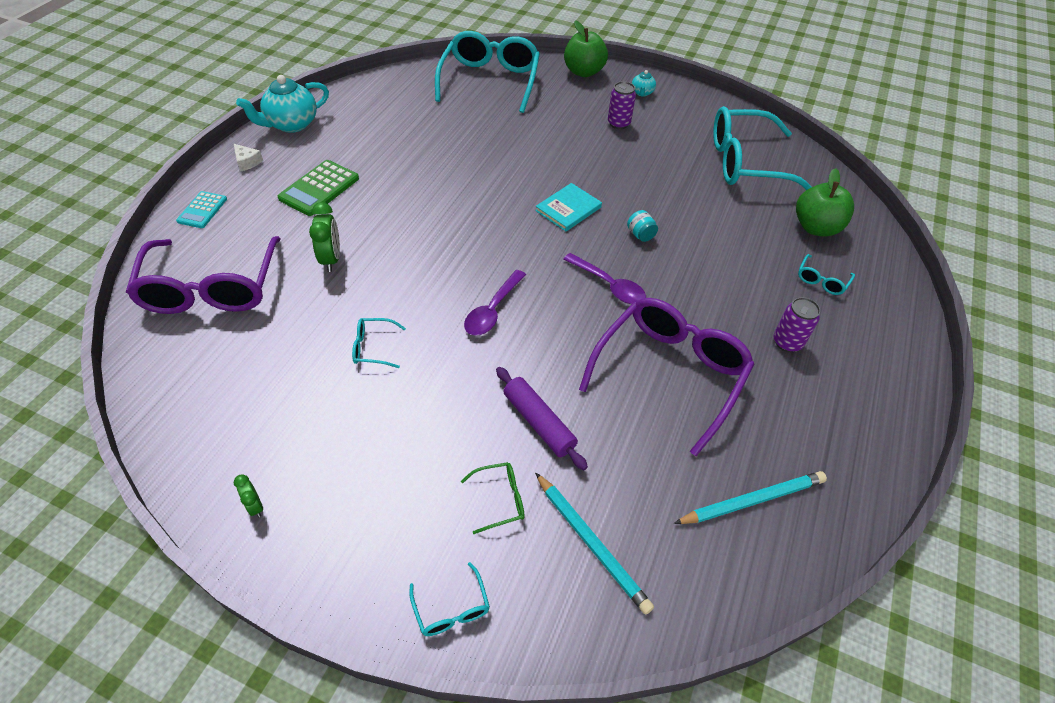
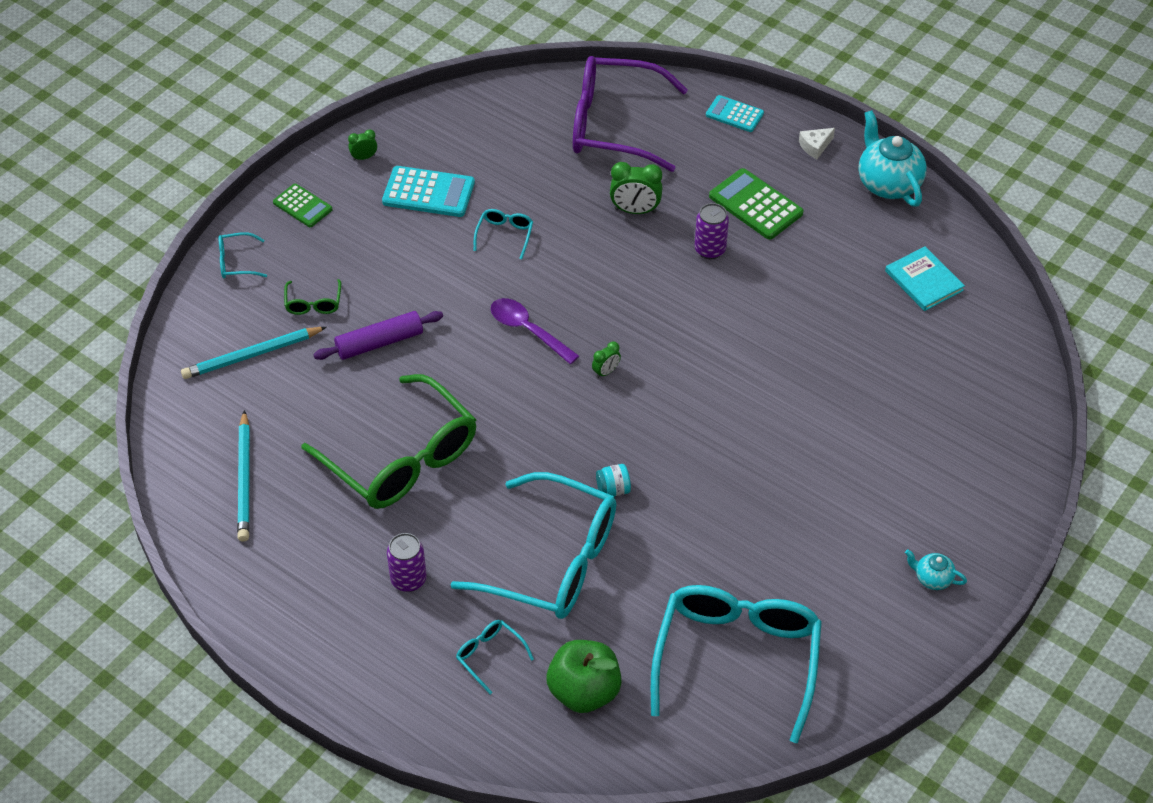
camera: 105 degrees right, 0 degrees up
turquoise glasses [435,31,540,113] -> turquoise glasses moved to [450,472,616,619]
turquoise book [535,183,602,231] -> turquoise book moved to [885,246,965,311]
purple spoon [563,253,646,304] -> none
green apple [564,20,608,77] -> none
purple glasses [579,298,754,456] -> green glasses [302,374,476,509]
purple can [608,81,636,129] -> purple can moved to [695,203,729,259]
none -> green calculator [273,184,333,227]
none -> turquoise calculator [382,166,475,217]
none -> green clock [592,341,621,378]

